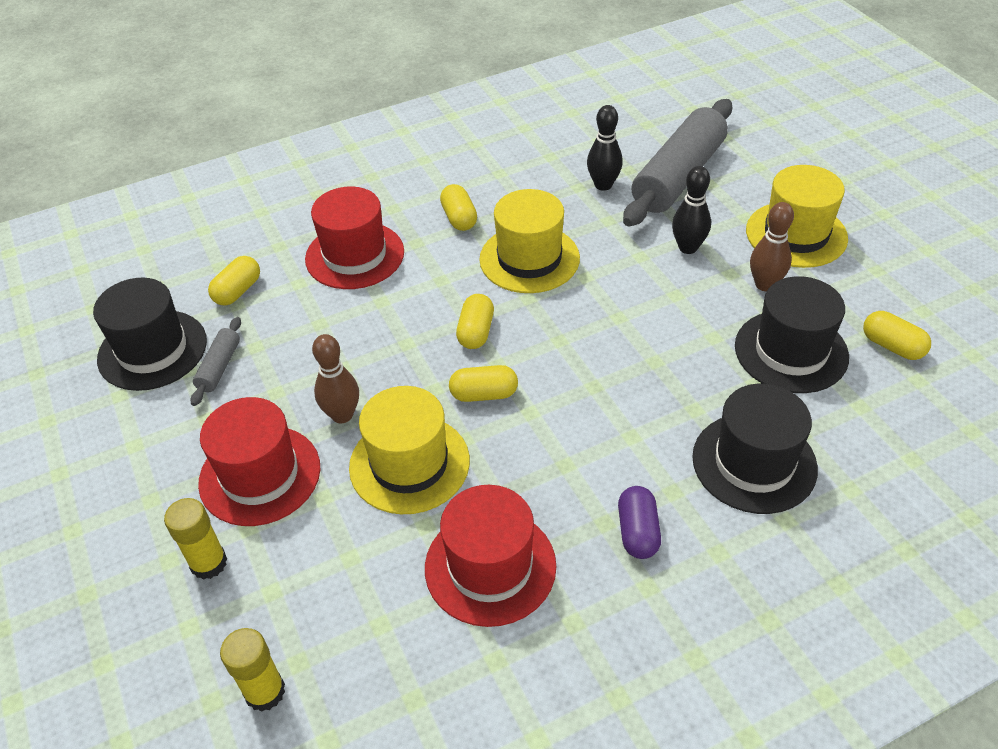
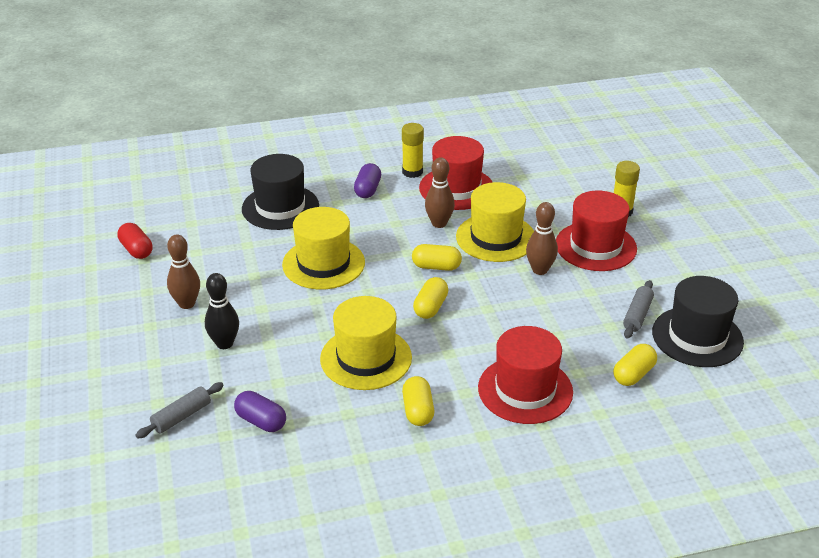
camera: 170 degrees left, 10 degrees down
yellow glue stick [220,628,285,712] -> yellow glue stick moved to [402,123,424,178]
black bowling pin [587,105,623,191] -> purple capsule [234,391,286,432]
grey rolling pin [623,99,732,227] -> grey rolling pin [135,382,224,439], size x0.44
black hat [735,276,849,393] -> none
yellow hat [746,165,848,268] -> yellow hat moved to [282,207,365,289]
yellow capsule [863,311,931,360] -> red capsule [117,223,153,259]
none -> brown bowling pin [425,157,455,228]

